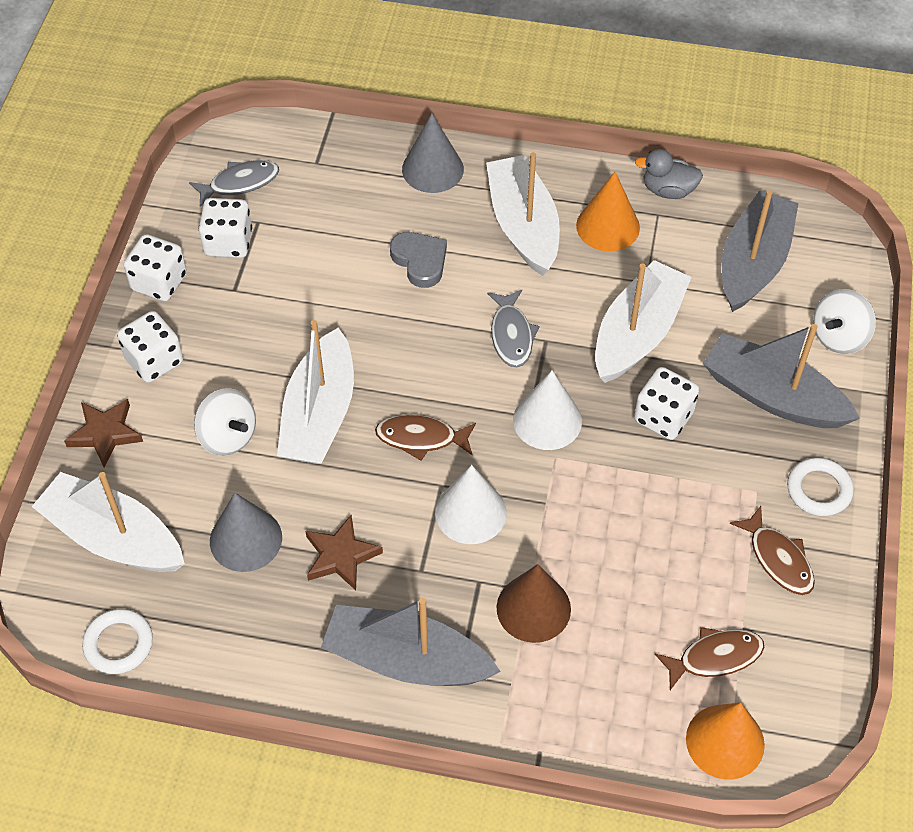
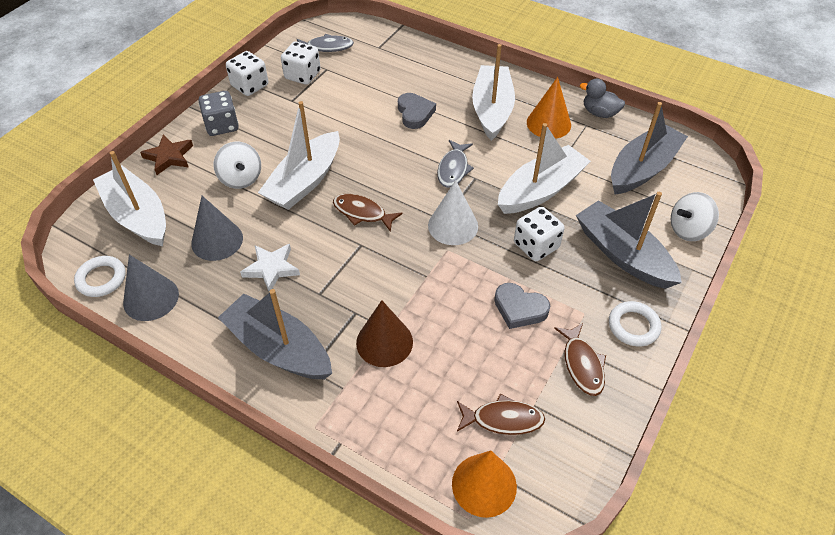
camera: 20 degrees right, 5 degrees down
white dice [117,311,183,383] -> grey dice [199,91,239,136]
brown star [305,515,383,590] -> white star [240,244,300,293]
grey cone [402,113,464,193] -> grey cone moved to [123,255,179,321]
white cone [435,465,507,544] -> none
none -> grey heart [494,283,550,329]

